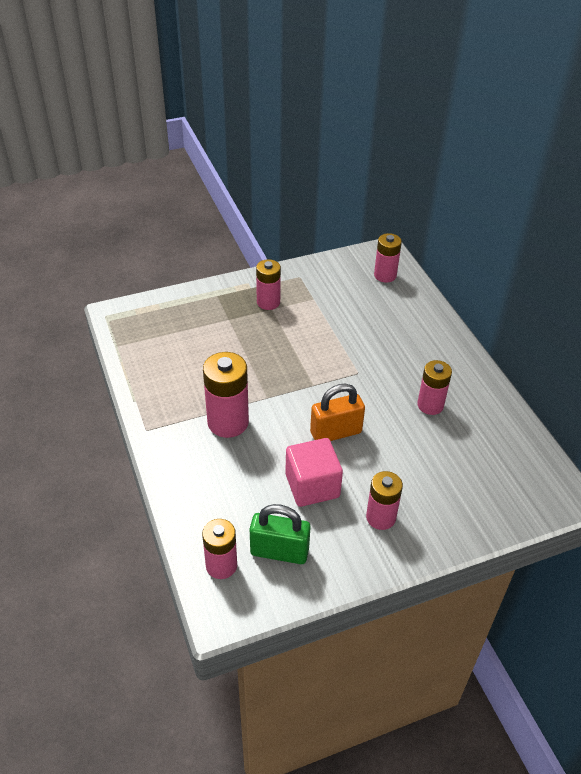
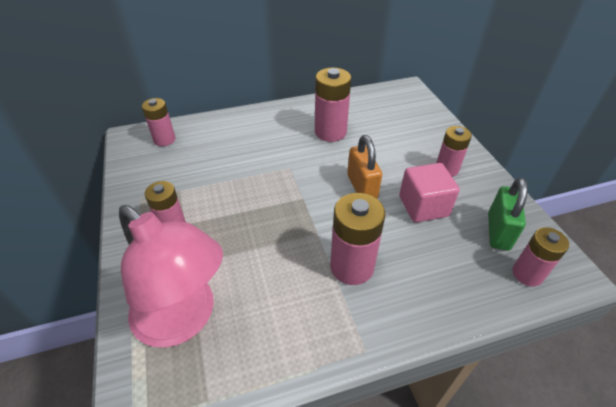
camera: 85 degrees left, 0 degrees up
pink battery [417,360,452,415] -> pink battery [315,68,351,142], size x1.52
none -> pink lamp [119,205,223,347]

